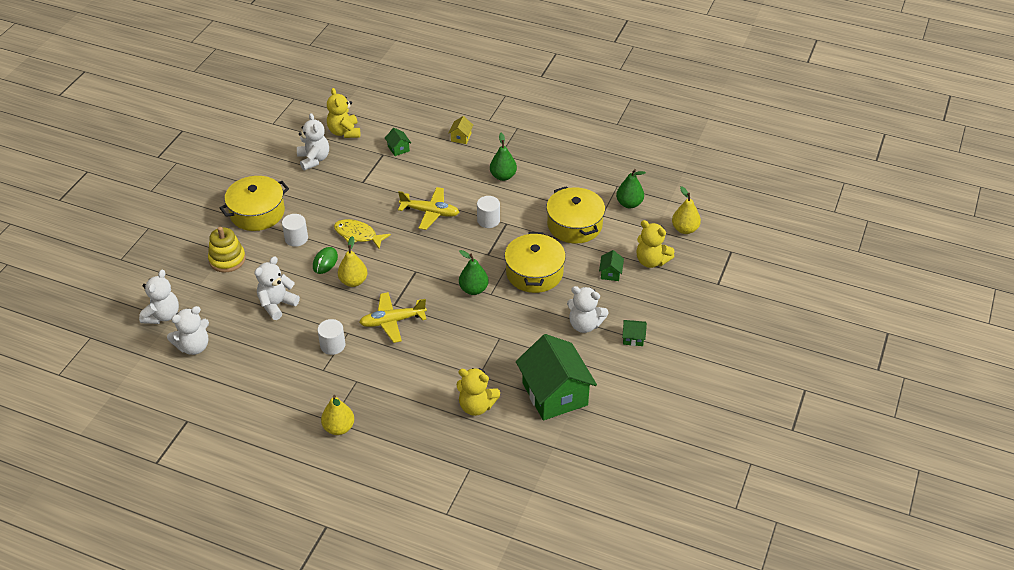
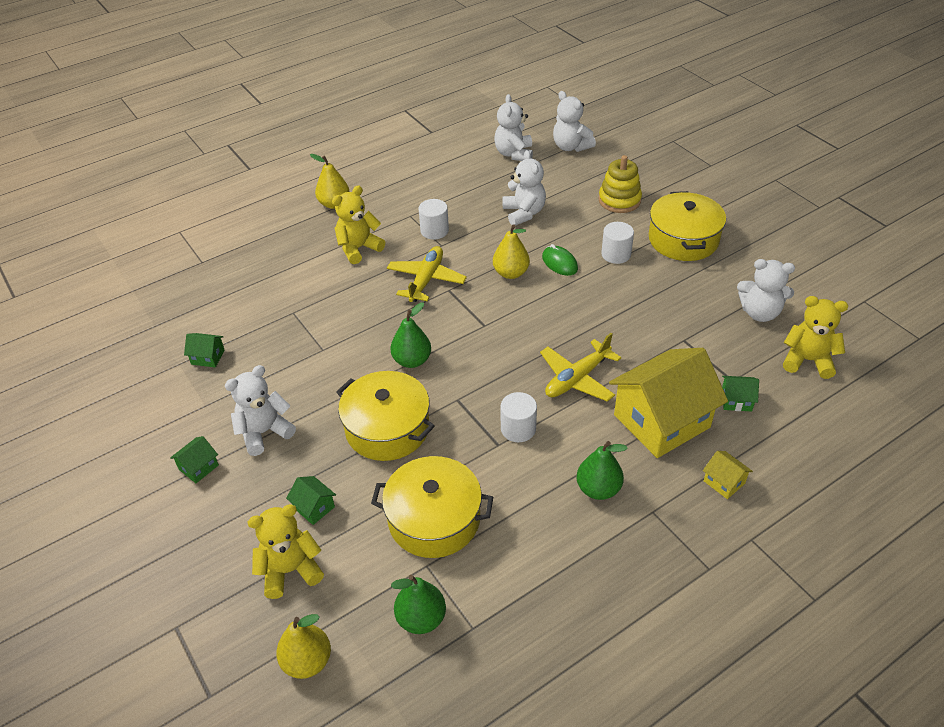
camera: 125 degrees right, 0 degrees up
yellow fish [334,219,391,249] -> none
yellow teddy bear [457,368,500,416] -> yellow teddy bear moved to [332,185,385,264]
green house [516,334,597,420] -> green house [184,333,224,368], size x0.40
none -> yellow house [609,348,728,458]

